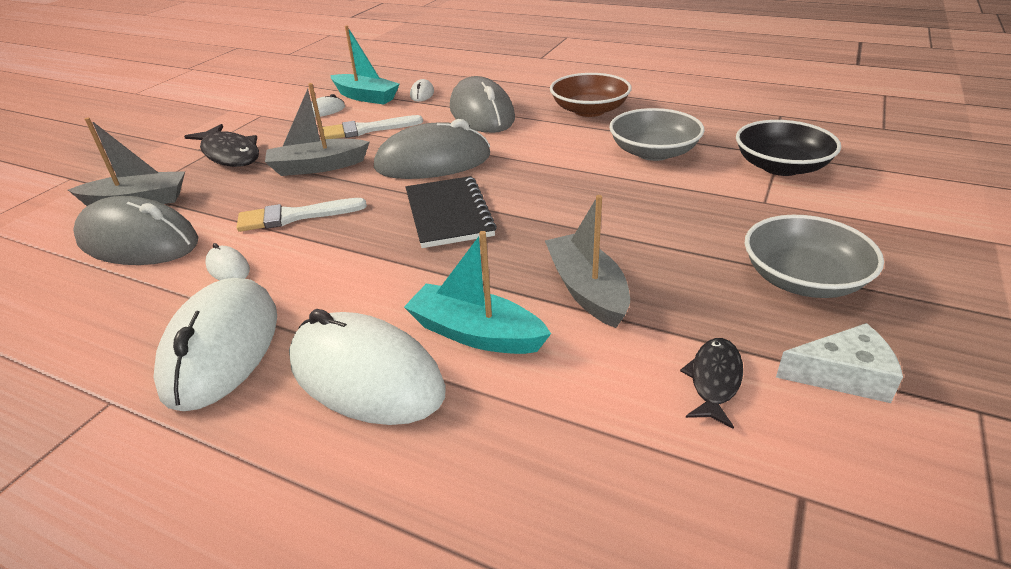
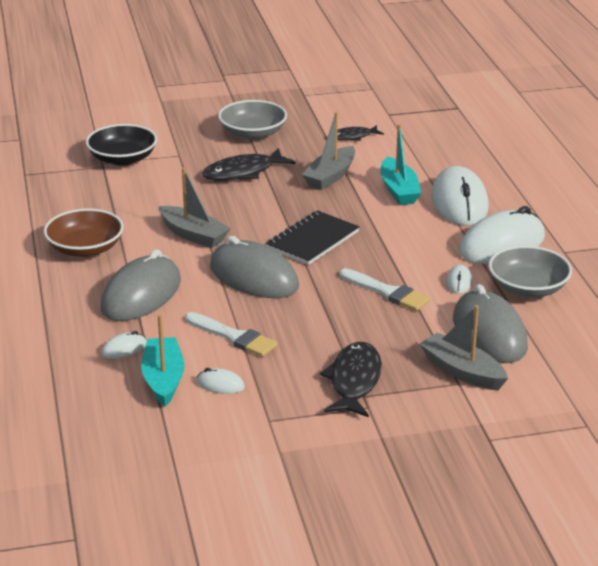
camera: 130 degrees left, 5 degrees down
grey boat [265,83,370,176] -> grey boat moved to [158,168,231,248]
grey bowl [609,108,705,161] -> grey bowl moved to [488,246,572,297]
white cheese [776,323,903,403] -> none
none -> black fish [202,148,295,181]

